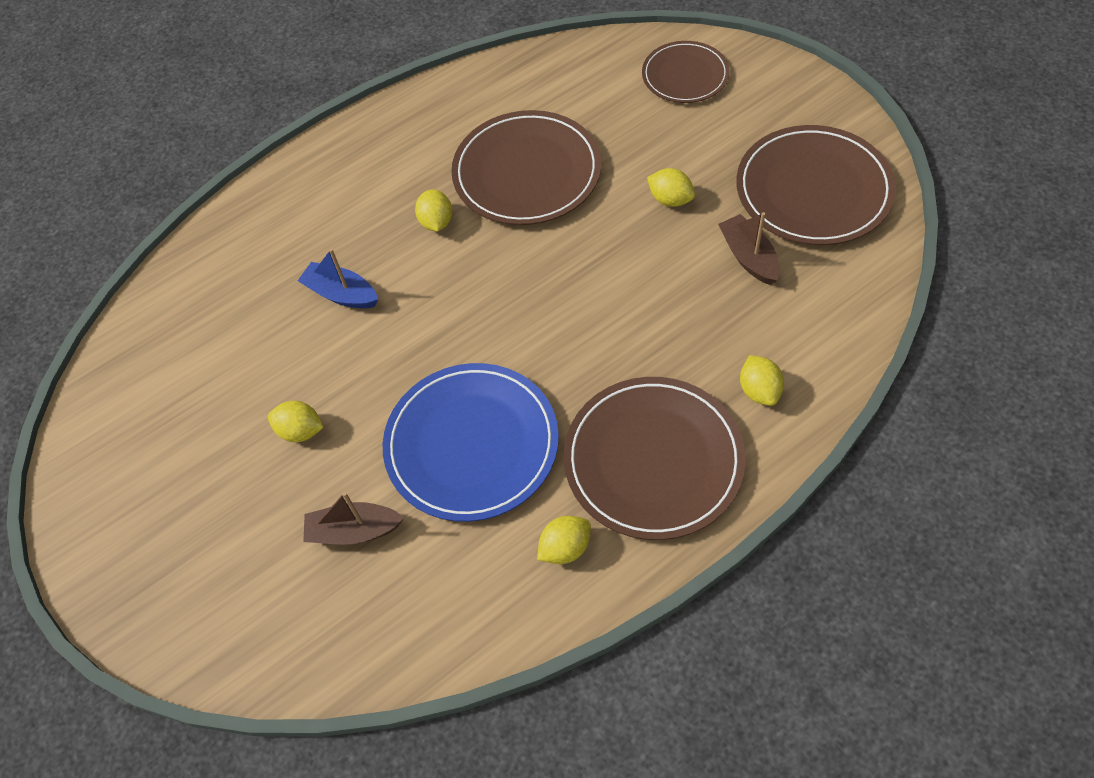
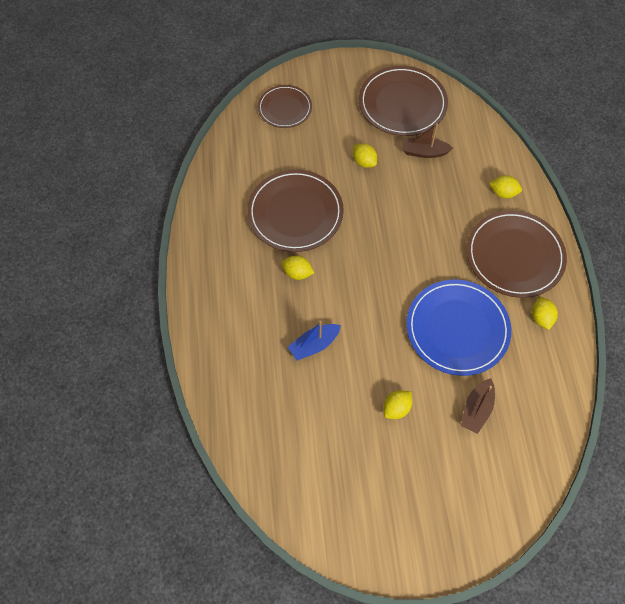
camera: 65 degrees left, 5 degrees up
yellow lemon [647,168,695,207] -> yellow lemon turned 75 degrees clockwise [353,144,377,168]

